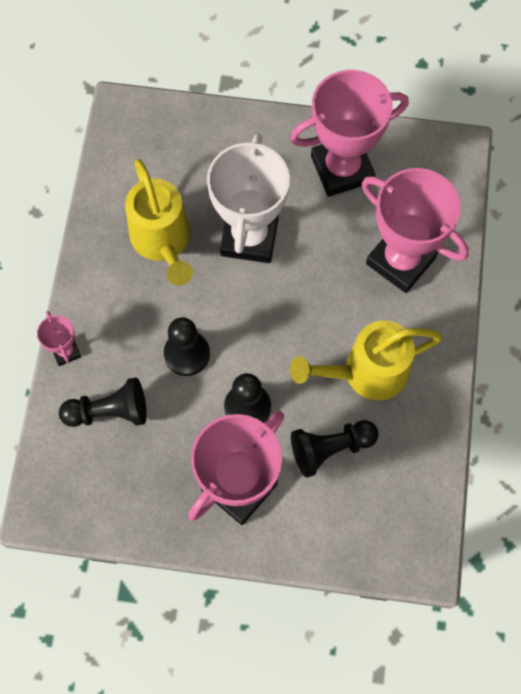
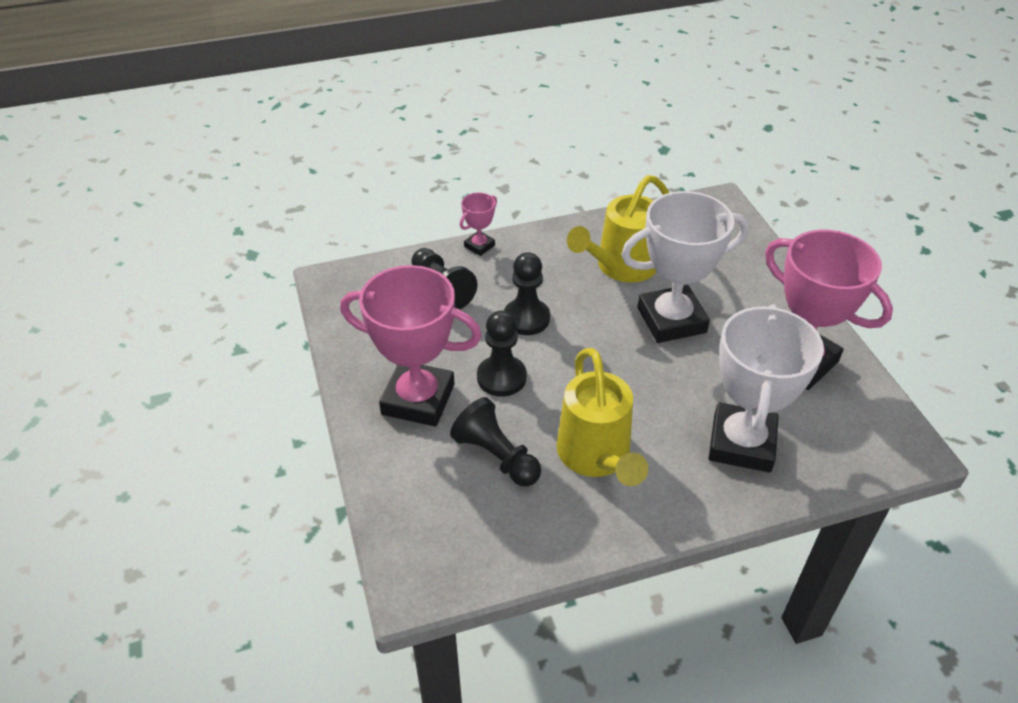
camera: 65 degrees right, 25 degrees down
yellow watering can [290,321,442,400] -> yellow watering can turned 150 degrees counterclockwise [556,348,648,486]
pink trophy [362,168,469,293] -> white trophy [709,304,824,473]

